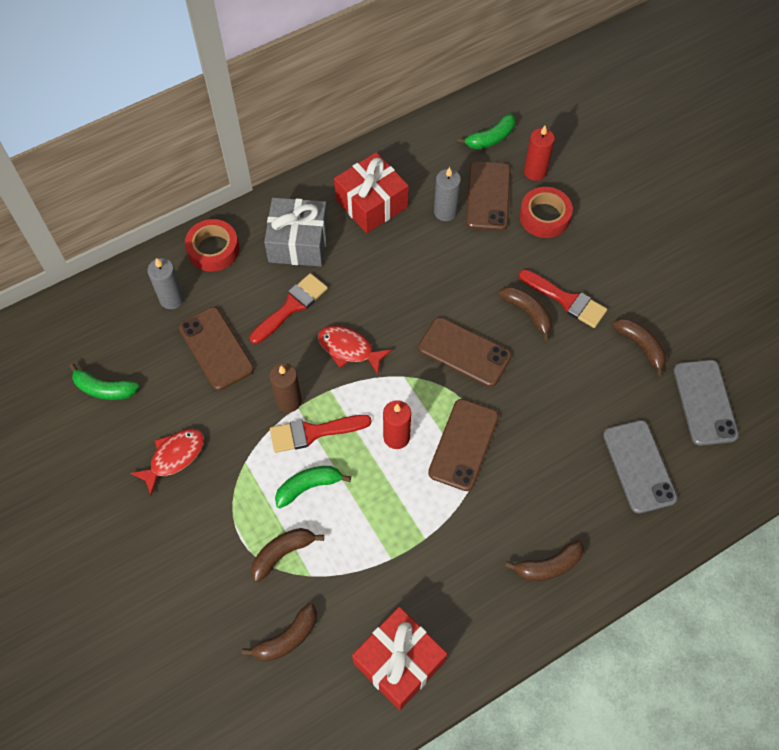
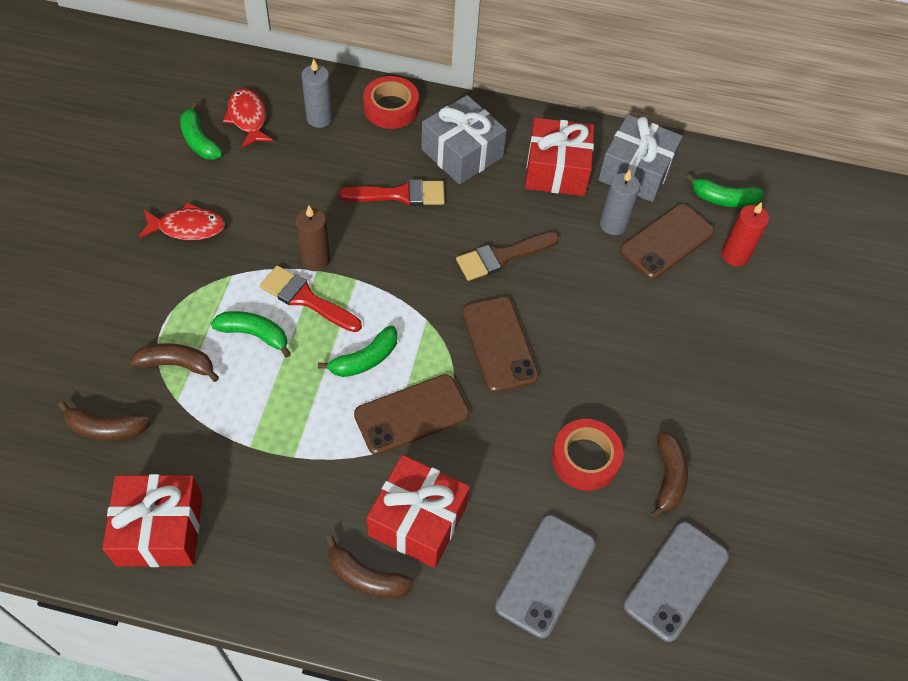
camera: 40 degrees right, 5 degrees down
brown phone [179,307,254,390] -> none
red fish [318,326,392,375] -> red fish moved to [223,88,274,148]
red candle [383,400,411,449] -> green banana [318,325,398,377]
brown banana [499,286,552,342] -> none
red brush [519,269,607,328] -> none
red tape [520,187,573,238] -> red tape moved to [552,419,624,491]
none -> red gift [367,455,470,568]
none -> brown brush [456,232,559,281]
none -> grey gift [598,115,683,202]

